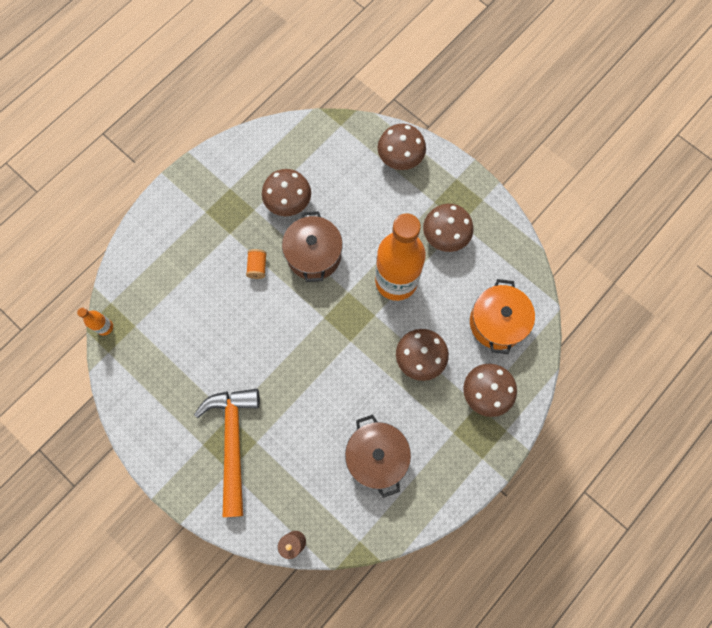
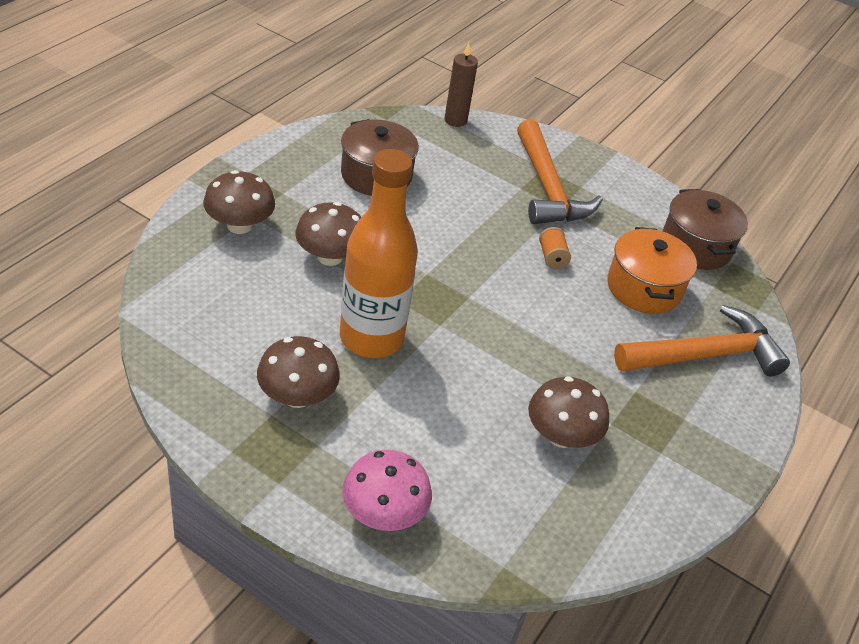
camera: 165 degrees right, 30 degrees down
orange bottle [77,307,113,336] -> none
orange spool [246,249,267,279] -> orange spool moved to [539,227,571,269]
brown pot [282,211,343,282] -> brown pot moved to [663,189,748,270]
brown mushroom [377,124,426,170] -> pink mushroom [342,450,432,531]
orange pot [470,279,535,354] -> orange pot moved to [607,227,697,314]
none -> orange hammer [614,305,790,376]

